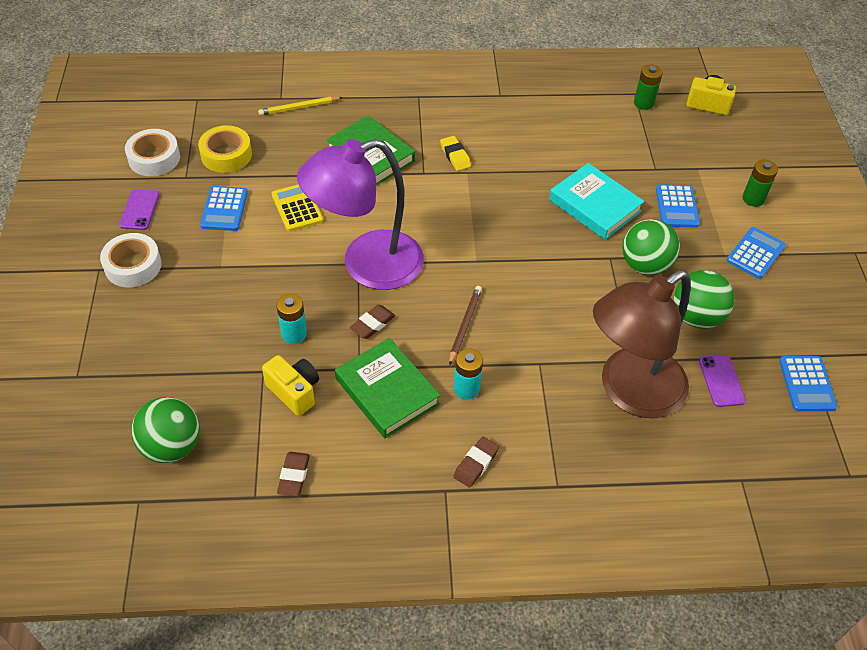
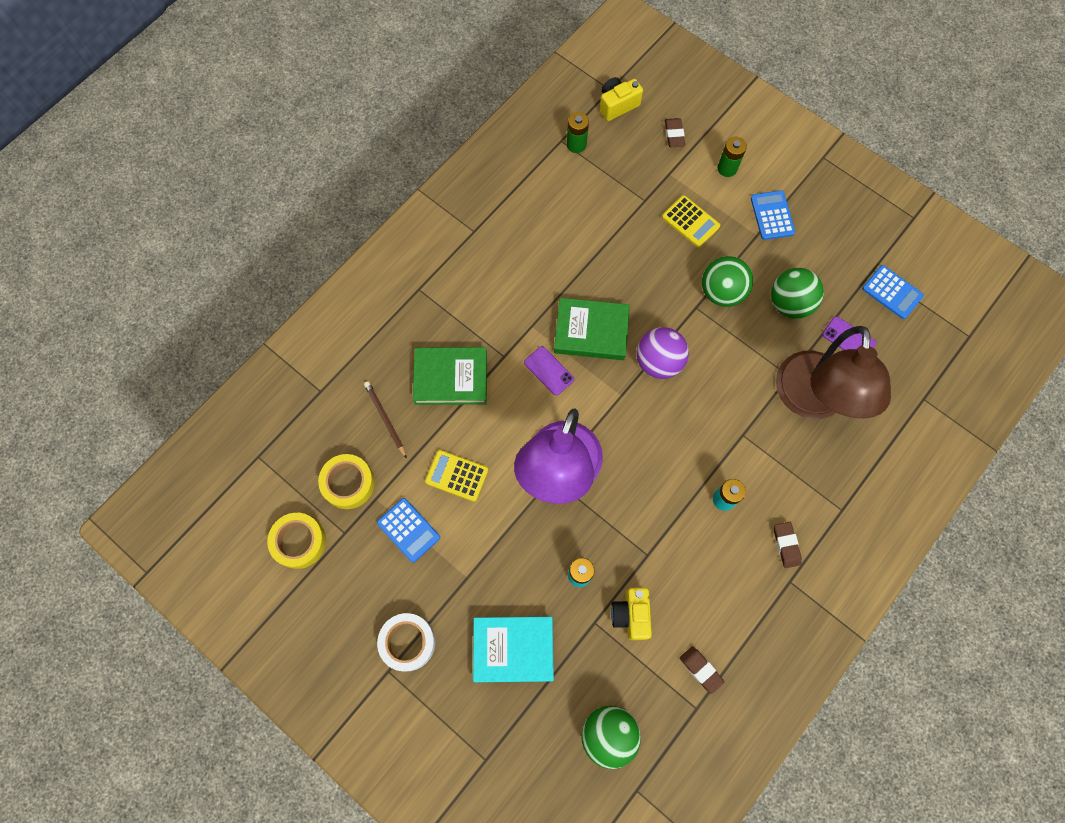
camera: 45 degrees left, 20 degrees up
purple phone [119,189,160,230] -> purple phone moved to [524,346,574,395]
white tape [125,129,180,176] -> yellow tape [267,513,326,569]
yellow pencil [258,96,343,116] -> none
yellow camera [262,355,319,416] -> yellow camera turned 90 degrees counterclockwise [611,587,652,640]
green book [335,338,440,438] -> green book moved to [554,298,630,360]
brown eraser [350,305,395,339] -> brown eraser moved to [665,118,685,147]
yellow eraser [440,136,471,171] -> none
brown pencil [449,286,482,365] -> brown pencil moved to [364,381,407,459]
turquoise book [549,163,645,240] -> turquoise book moved to [473,617,554,682]
blue calculator [656,184,700,228] -> yellow calculator [662,195,720,247]
none -> purple ball [637,327,689,379]

